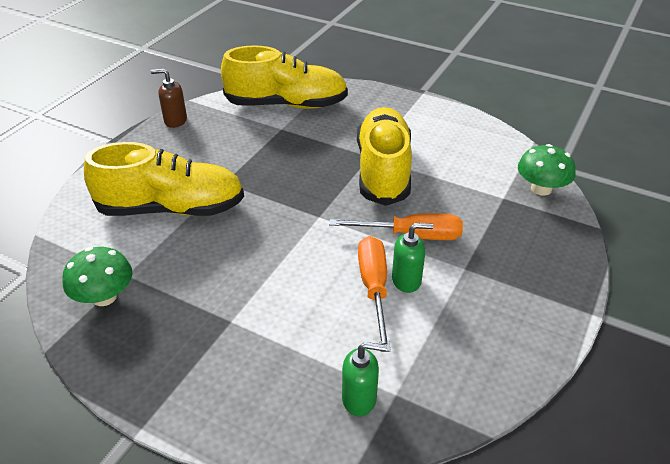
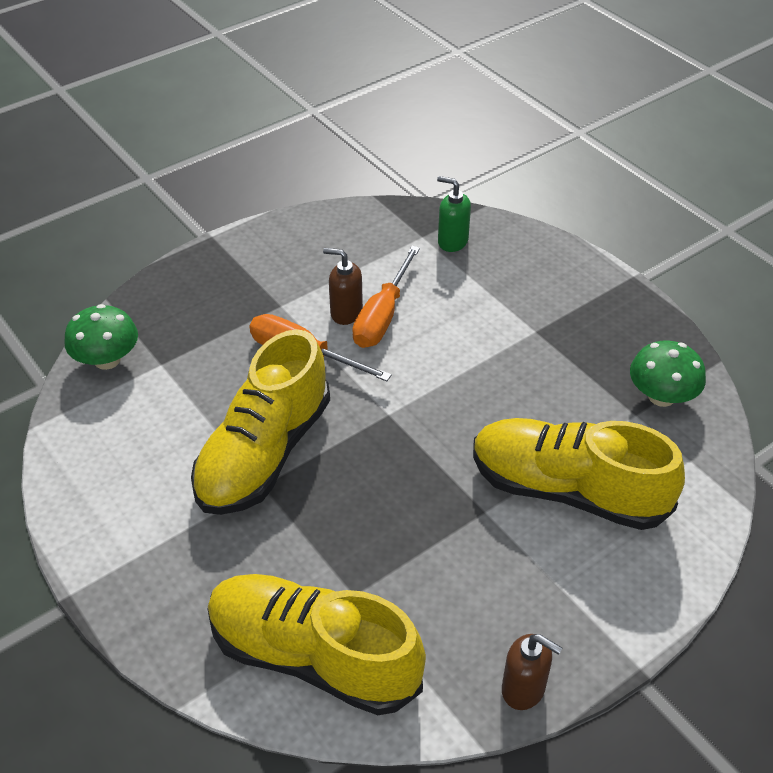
camera: 155 degrees left, 5 degrees up
green soap dispenser [392,223,433,293] -> brown soap dispenser [323,248,363,325]

